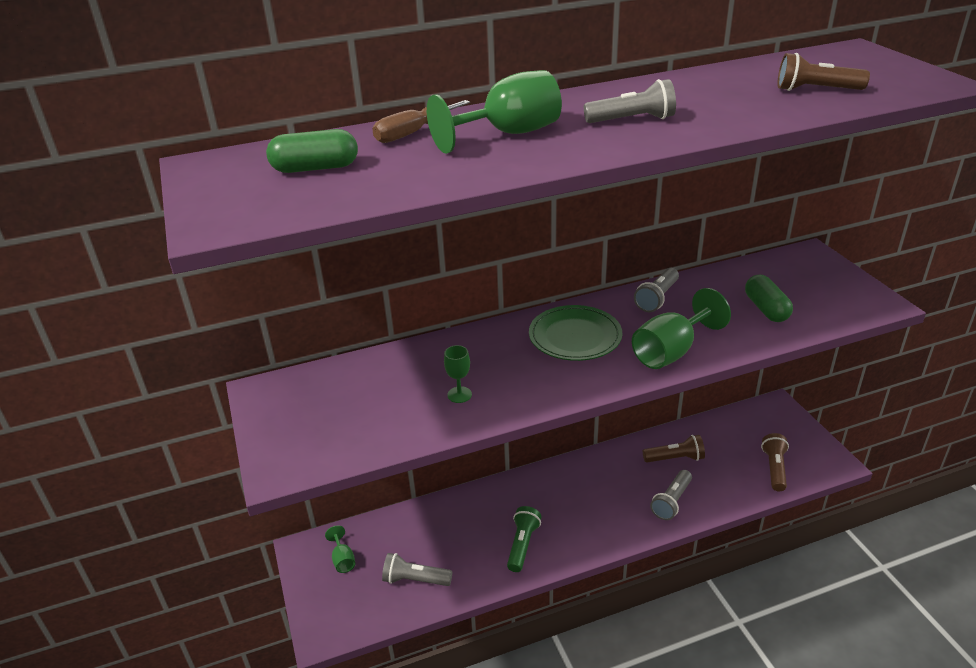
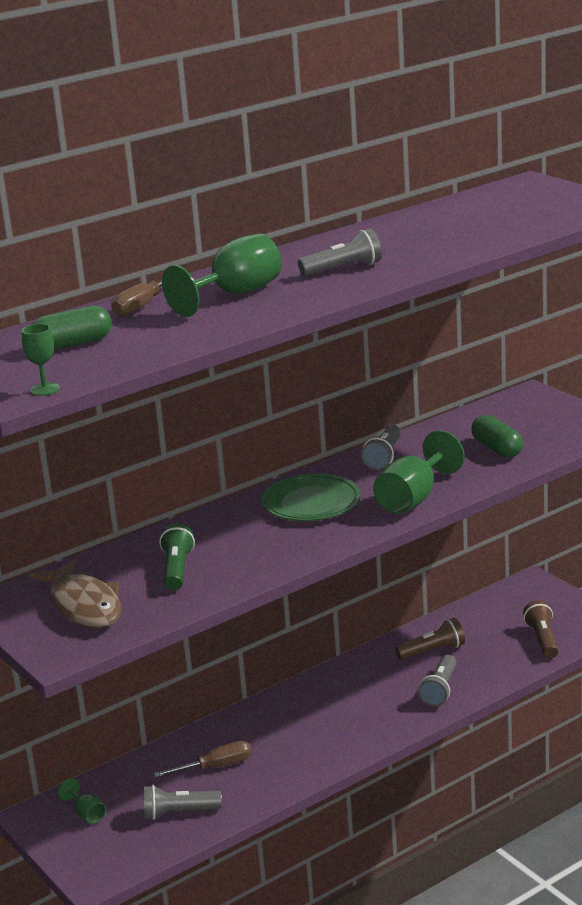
camera: 15 degrees left, 10 degrees down
green goblet [444,345,472,403] -> green goblet moved to [22,324,60,396]
green flashlight [507,506,542,572] -> green flashlight moved to [159,523,195,591]
brown flashlight [777,53,870,91] -> none
none -> brown fish [29,559,122,628]
none -> brown screwdriver [154,741,252,777]

